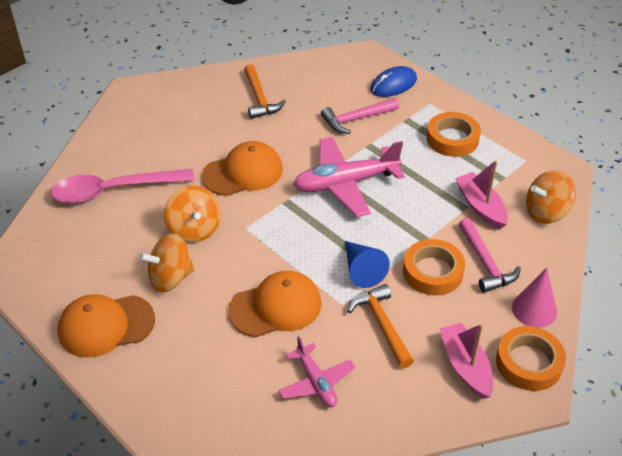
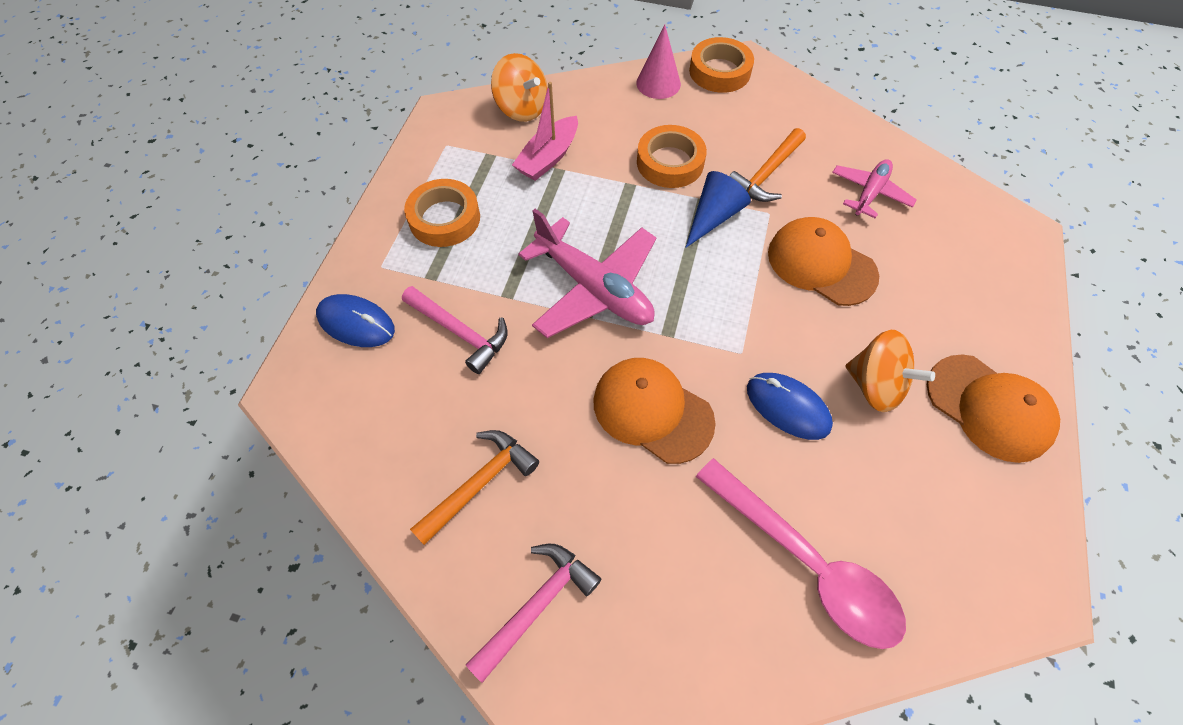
camera: 120 degrees left, 15 degrees up
orange spinning top [164,186,221,243] -> blue mouse [747,373,833,440]
pink boat [439,323,493,399] -> none
pink hammer [459,218,521,293] -> pink hammer moved to [466,544,601,683]

